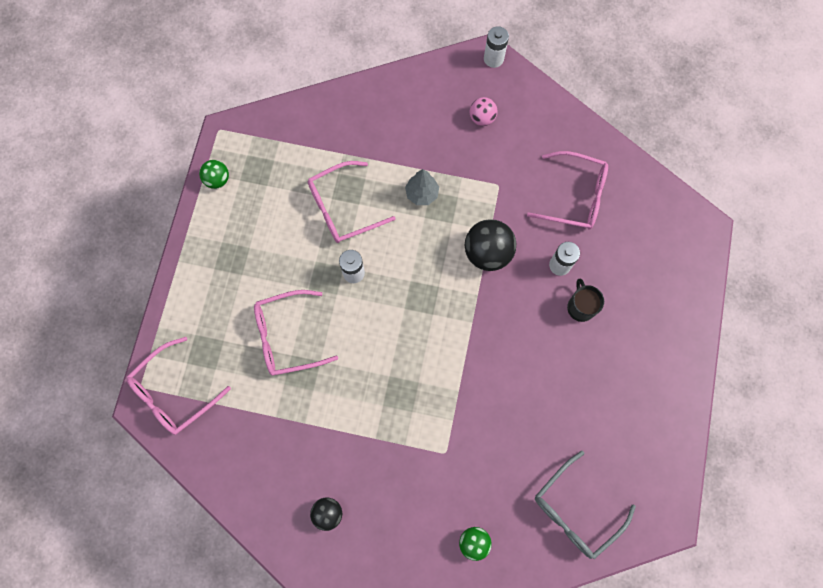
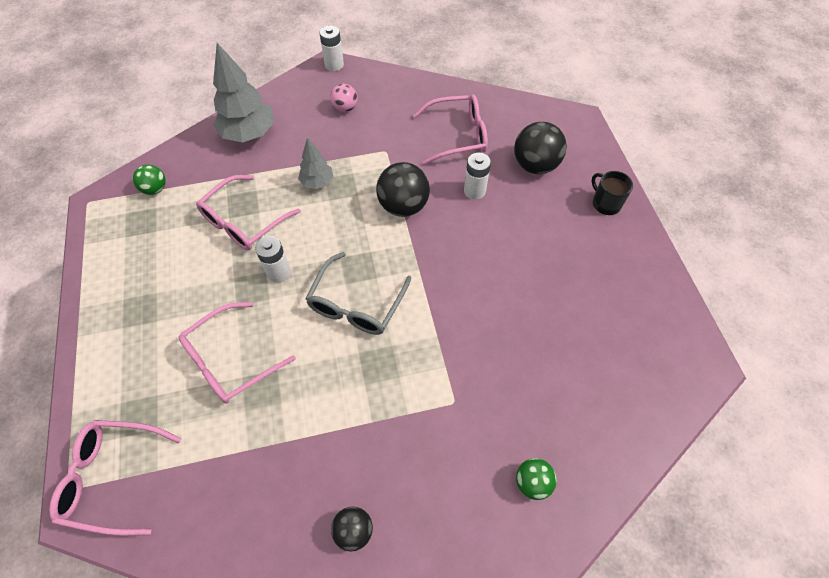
camera: 25 degrees left, 15 degrees down
pink glasses [127,337,231,435] -> pink glasses turned 75 degrees clockwise [49,420,181,536]
green ball [199,160,229,189] -> green ball moved to [133,164,166,195]
grey glasses [535,451,636,559] -> grey glasses moved to [305,252,412,335]
black mug [567,278,604,322] -> black mug moved to [592,171,633,215]
none -> grey tree [213,43,274,143]
none -> black ball [514,122,567,174]

